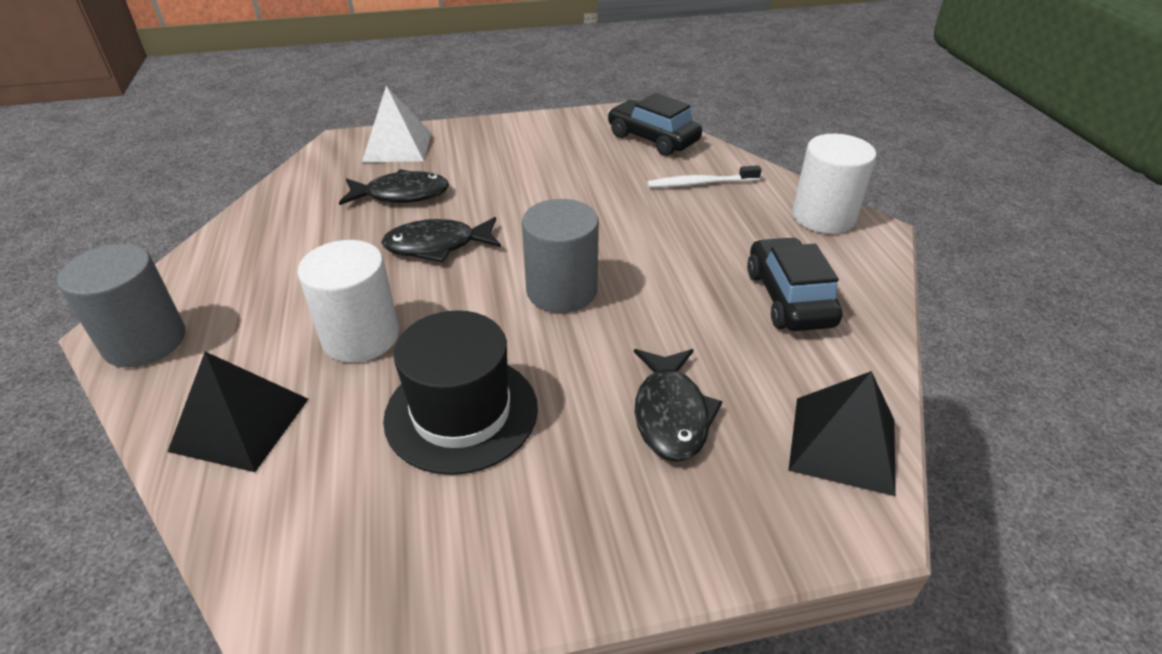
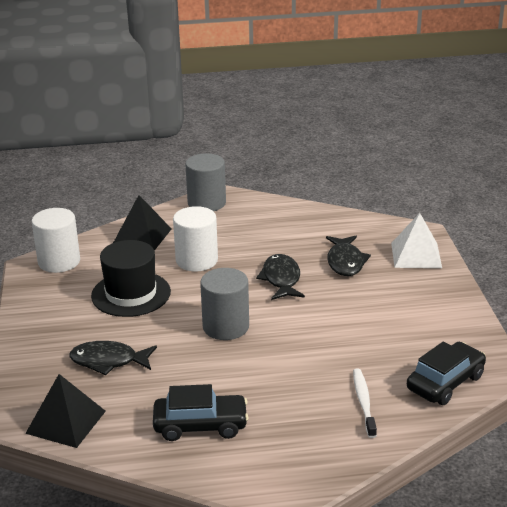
camera: 95 degrees right, 10 degrees down
white cylinder [792,134,876,234] -> white cylinder moved to [32,208,80,273]

